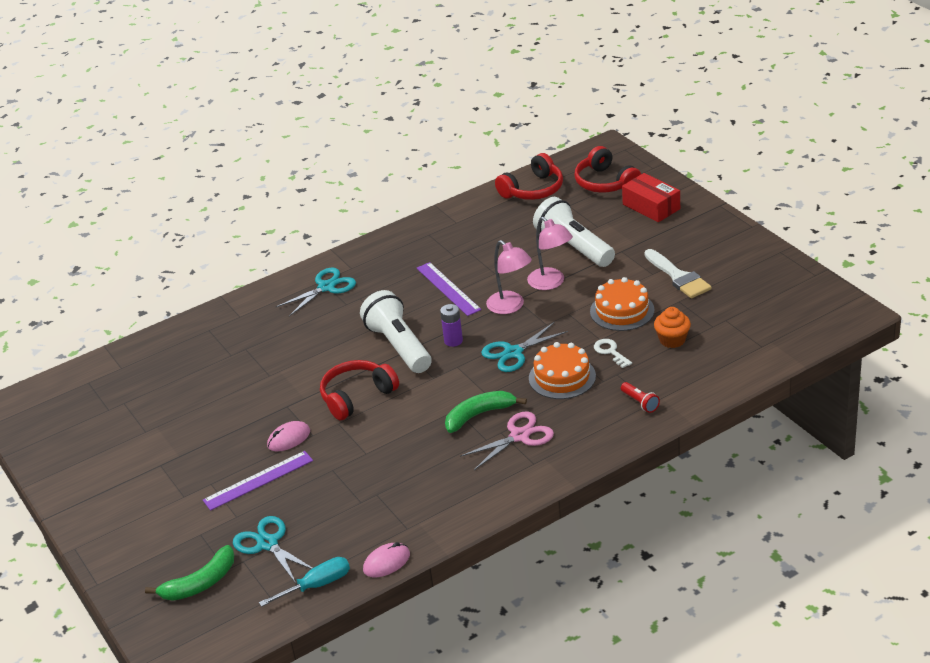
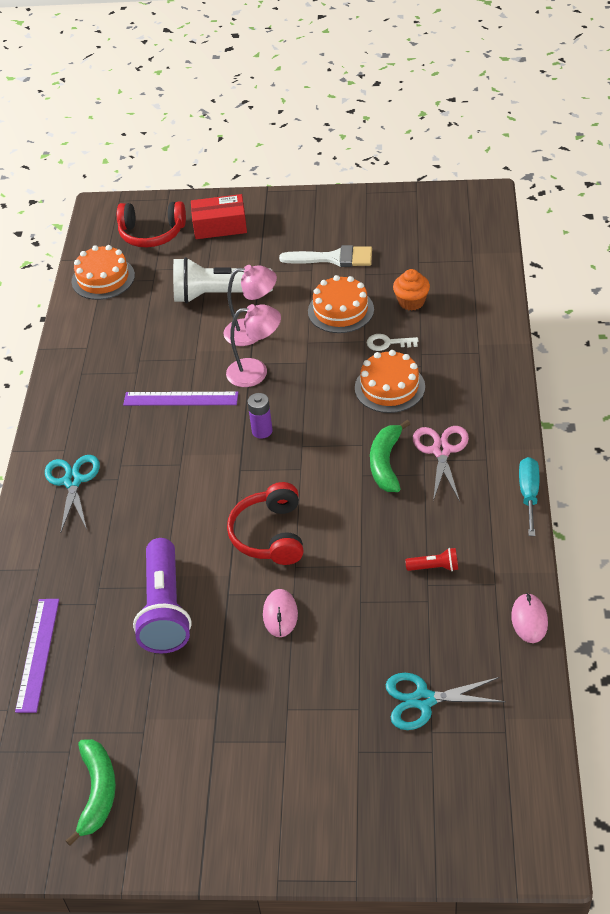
camera: 55 degrees left, 10 degrees up
green banana [145,545,234,601] -> green banana moved to [66,739,116,846]
purple ruler [203,451,313,511] -> purple ruler moved to [15,599,59,713]
turquoise screwdriver [259,557,350,607] -> turquoise screwdriver moved to [519,457,539,536]
white flashlight [360,290,432,373] -> none
turquoise scissors [481,322,568,372] -> none
red headphones [495,153,563,200] -> orange cake [72,245,135,300]
red flashlight [621,382,660,413] -> red flashlight moved to [405,548,458,571]
none -> purple flashlight [133,538,192,654]

